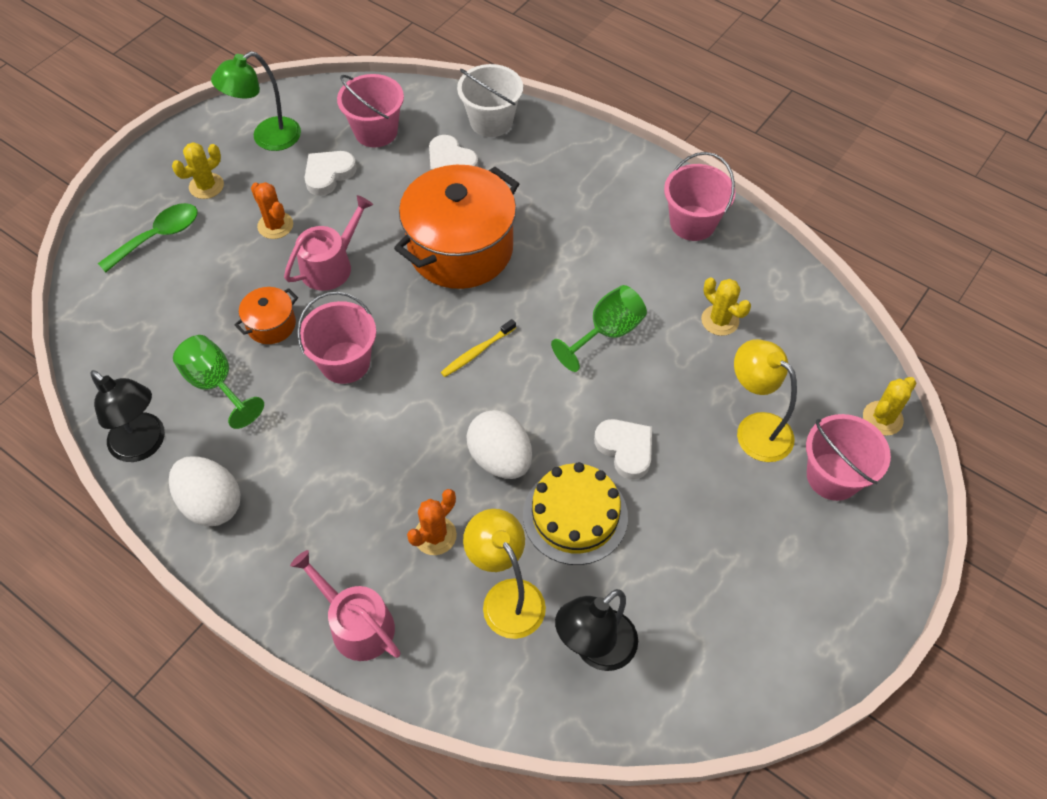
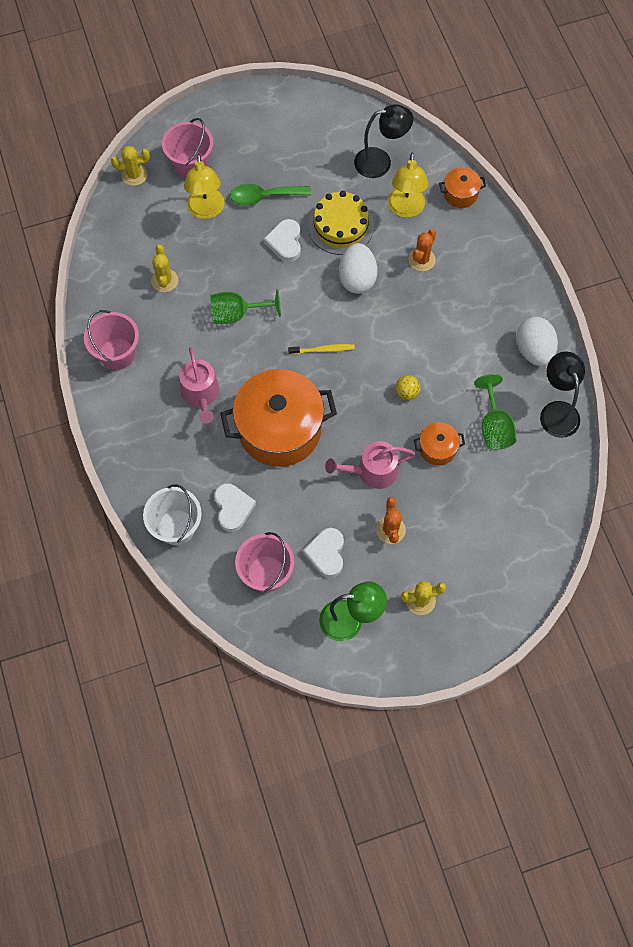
camera: 145 degrees left, 10 degrees up
green spoon [98,203,198,272] -> green spoon moved to [230,184,311,205]
pink watering can [290,550,401,661] -> pink watering can moved to [179,347,220,424]
pink bucket [297,292,376,384] -> yellow ball [396,375,421,400]
white heart [304,151,357,196] -> white heart turned 105 degrees clockwise [303,528,344,578]
orange cactus [407,489,457,555] -> orange cactus turned 45 degrees counterclockwise [409,229,436,271]
none -> orange pot [439,167,486,208]

